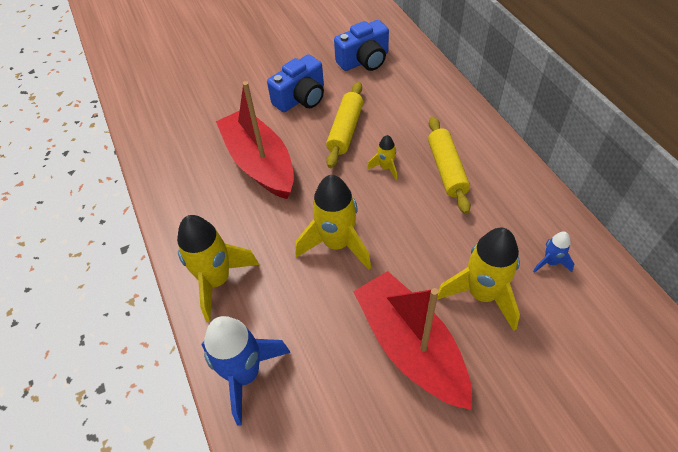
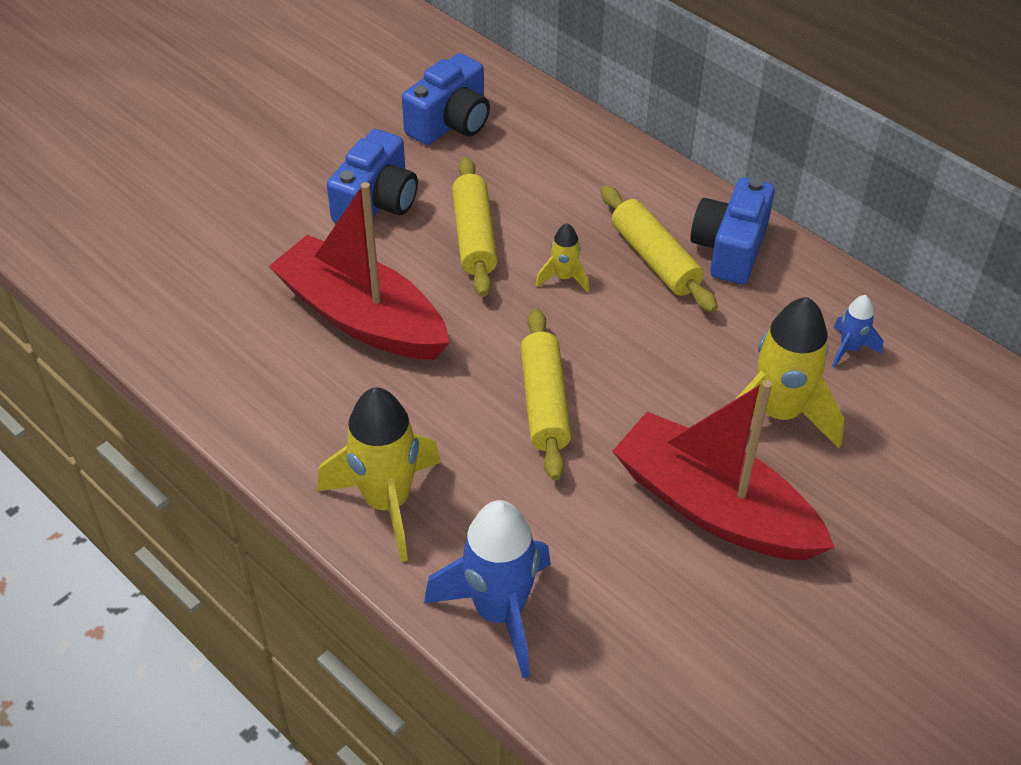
camera: 25 degrees left, 5 degrees down
yellow rocket [295,175,371,270] -> yellow rolling pin [520,309,571,481]
none -> blue camera [690,177,775,284]

